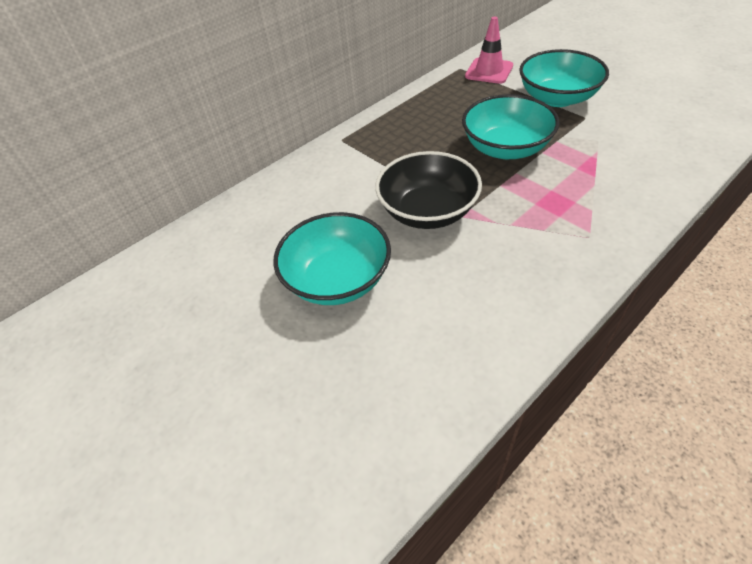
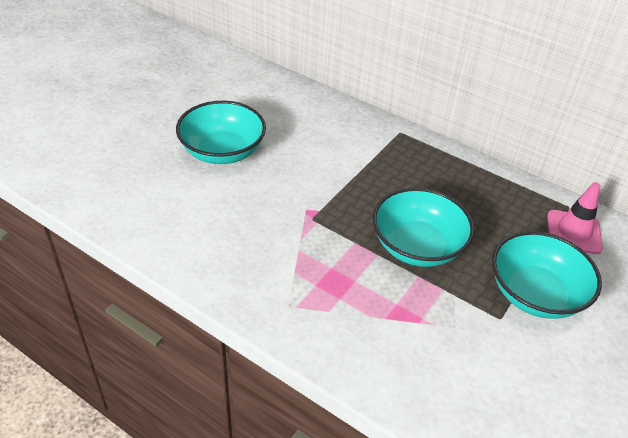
camera: 70 degrees right, 5 degrees down
black bowl [375,151,482,229] -> none

